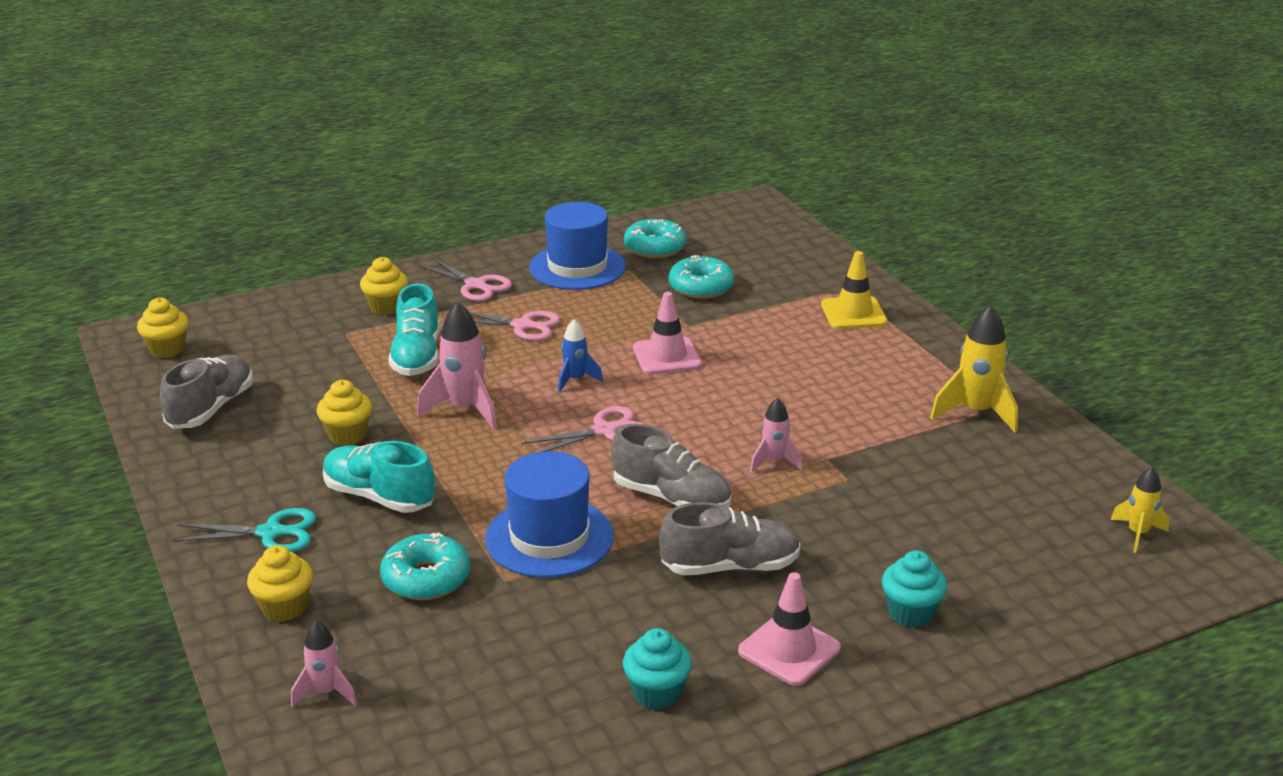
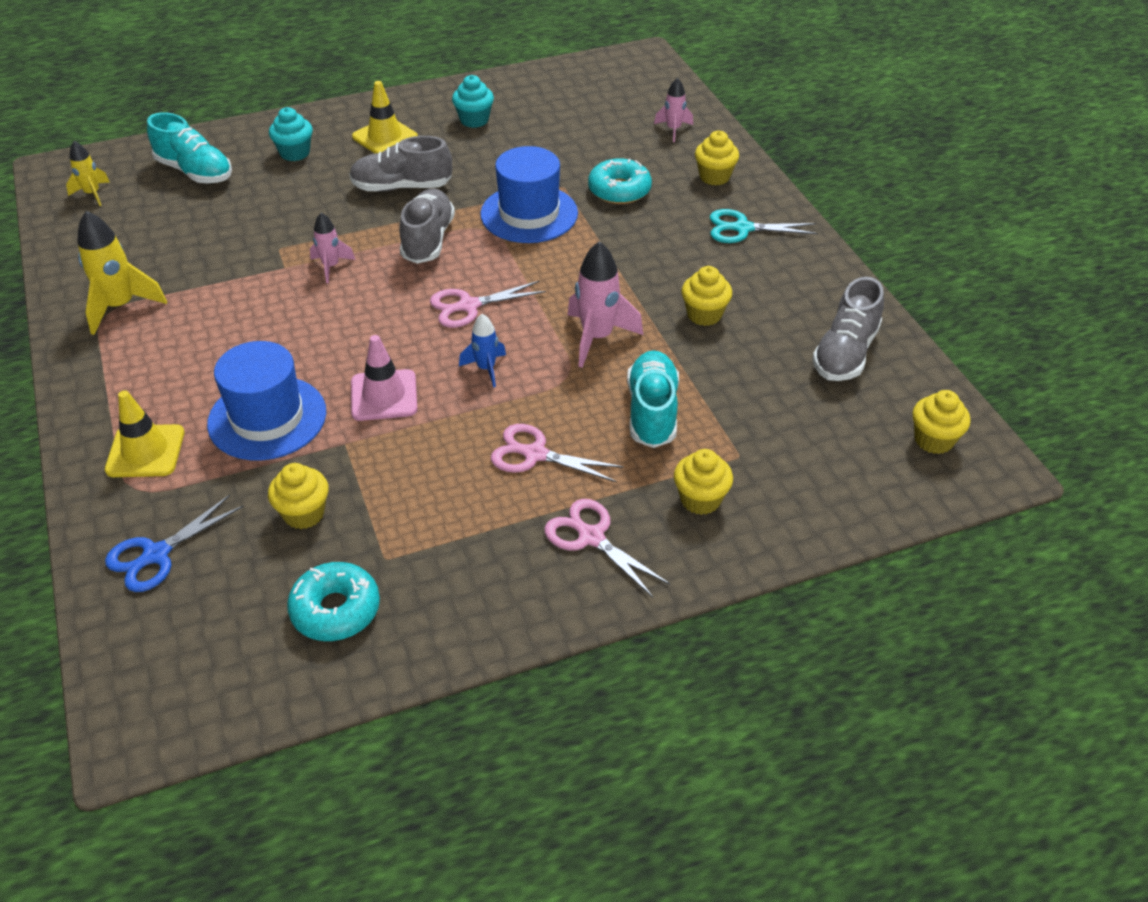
camera: 175 degrees left, 15 degrees up
turquoise shoe [323,441,435,513] -> turquoise shoe moved to [147,112,232,183]
blue hat [529,202,626,290] -> blue hat moved to [207,341,326,461]
grey shoe [611,424,731,508] -> grey shoe turned 60 degrees clockwise [399,189,455,264]
turquoise donut [669,255,734,299] -> yellow cupcake [268,463,329,529]
pink traffic cone [738,572,841,686] -> yellow traffic cone [352,81,418,153]
none -> blue scissors [105,495,244,592]

